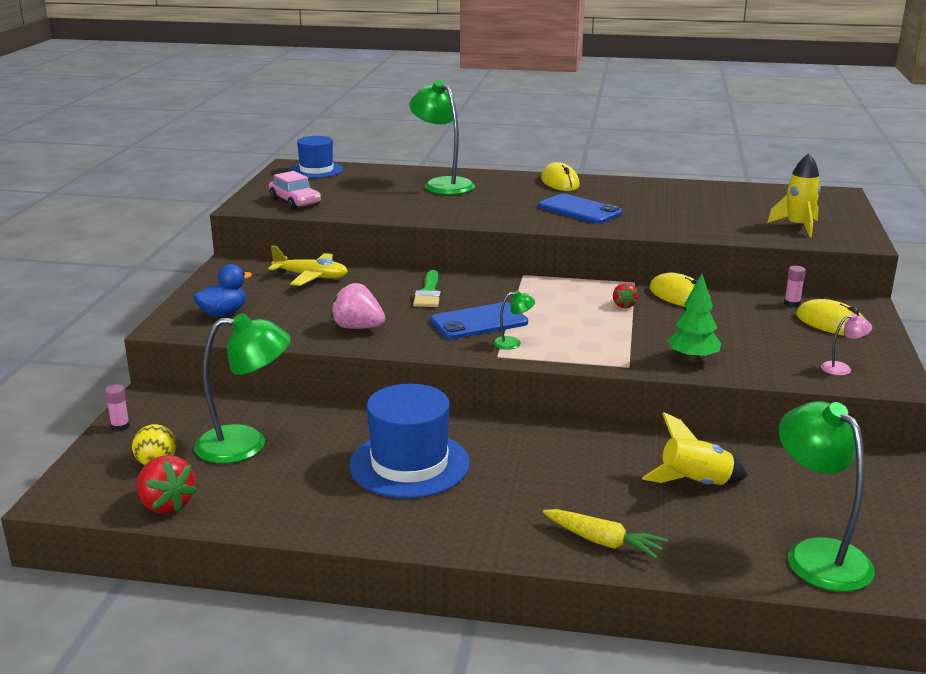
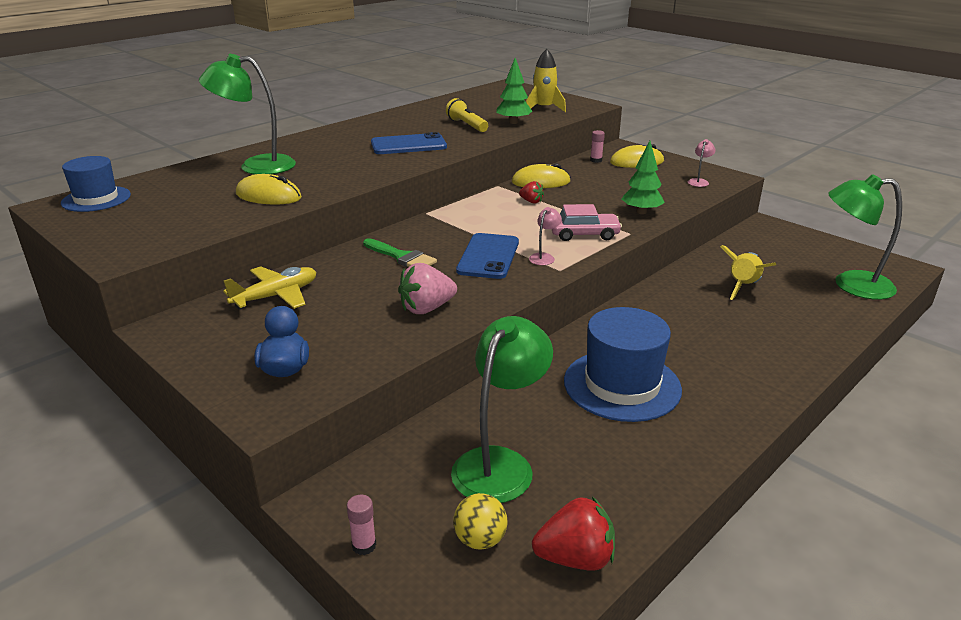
camera: 55 degrees left, 5 degrees up
pink car [269,171,321,210] -> pink car moved to [552,204,622,241]
green lamp [493,291,535,350] -> pink lamp [529,207,562,265]
yellow mouse [541,162,580,191] -> yellow mouse moved to [236,174,302,205]
yellow carrot [543,509,668,559] -> none
none -> yellow flashlight [446,98,488,132]
none -> green tree [496,58,532,124]

